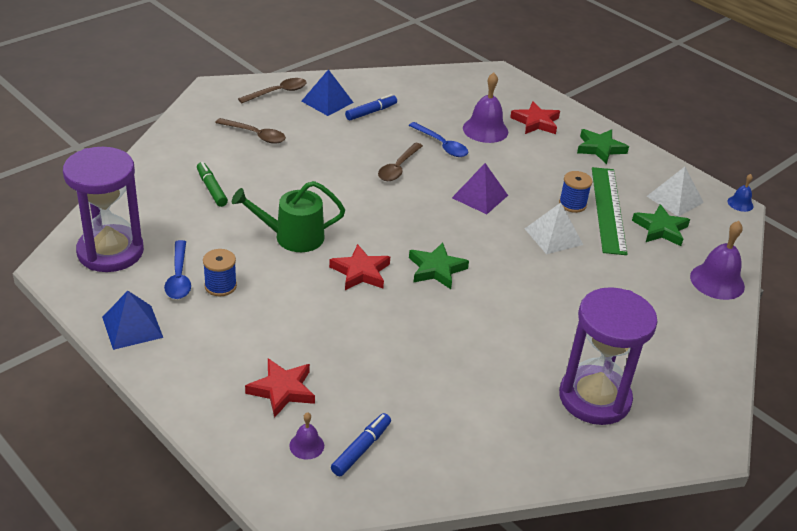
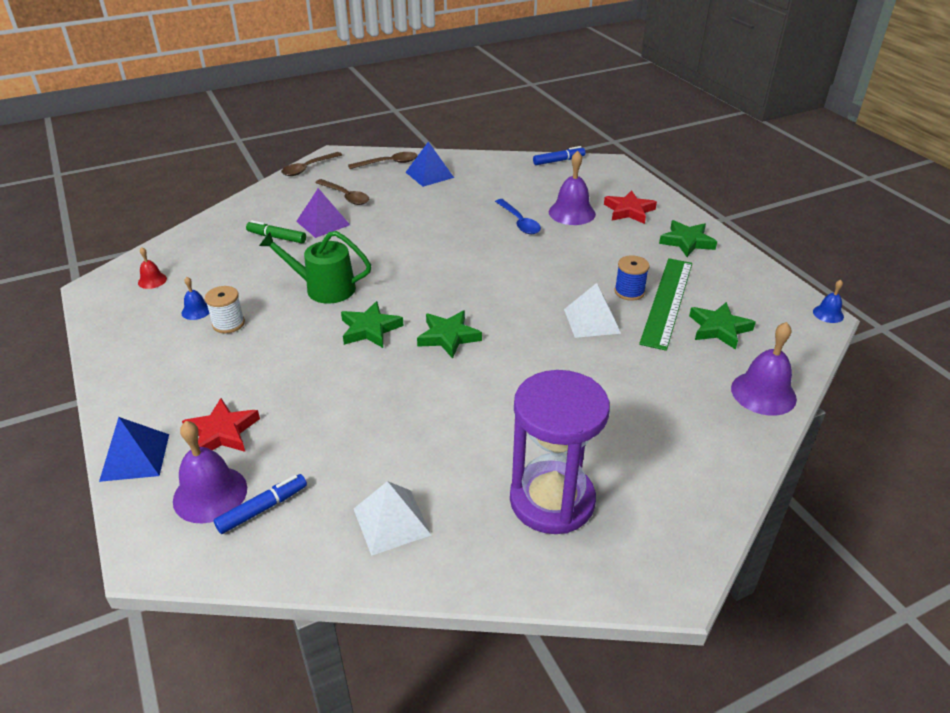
camera: 20 degrees right, 0 degrees up
purple hourglass [63,147,144,272] -> red bell [138,247,167,289]
blue pyramid [102,291,163,350] -> blue pyramid moved to [99,417,169,482]
blue spoon [164,240,191,299] -> blue bell [181,277,210,320]
green marker [197,162,228,207] -> green marker turned 60 degrees counterclockwise [246,220,306,243]
blue spool [203,249,237,296] -> white spool [205,286,245,333]
purple bell [289,412,324,460] -> purple bell [173,421,247,523], size x1.91
red star [329,244,390,290] -> green star [341,301,404,348]
blue marker [345,94,397,121] -> blue marker moved to [533,146,586,165]
brown spoon [378,143,423,181] -> brown spoon moved to [281,152,342,176]
purple pyramid [452,163,508,214] -> purple pyramid moved to [296,188,350,238]
white pyramid [647,167,704,217] -> white pyramid moved to [354,481,431,556]

